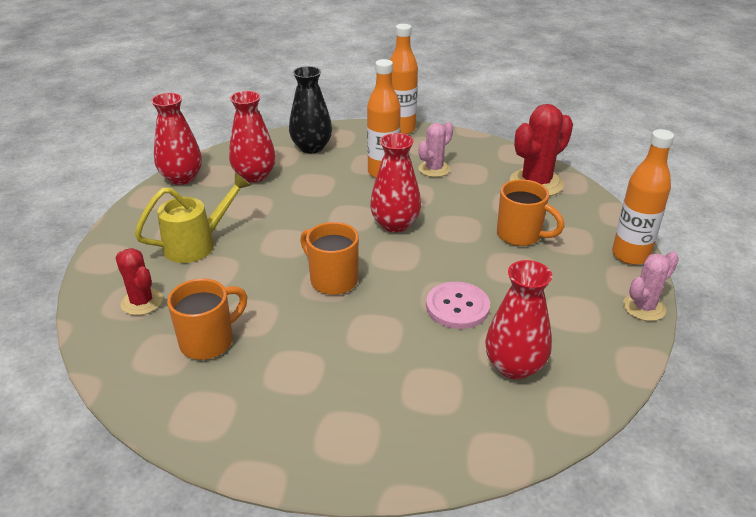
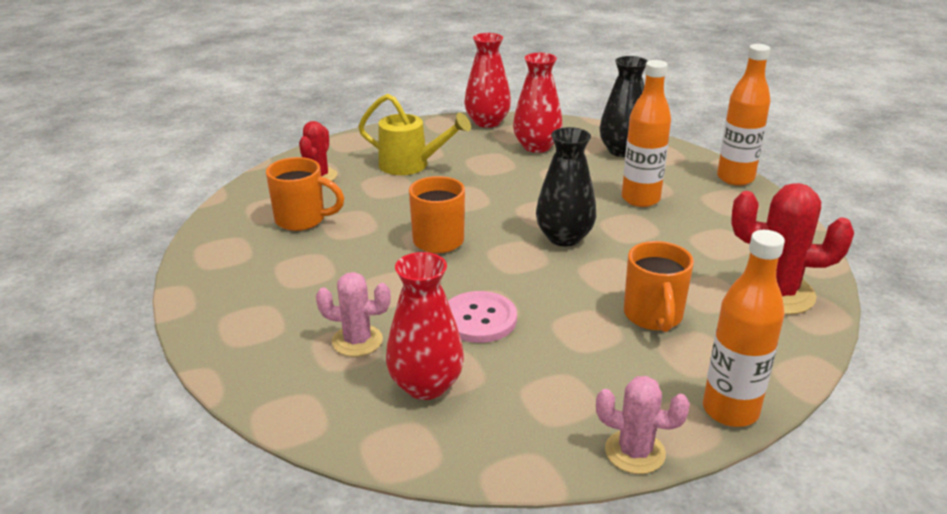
camera: 55 degrees right, 5 degrees down
red vase [370,133,421,232] -> black vase [536,127,596,247]
pink cactus [418,122,453,177] -> pink cactus moved to [316,272,391,357]

